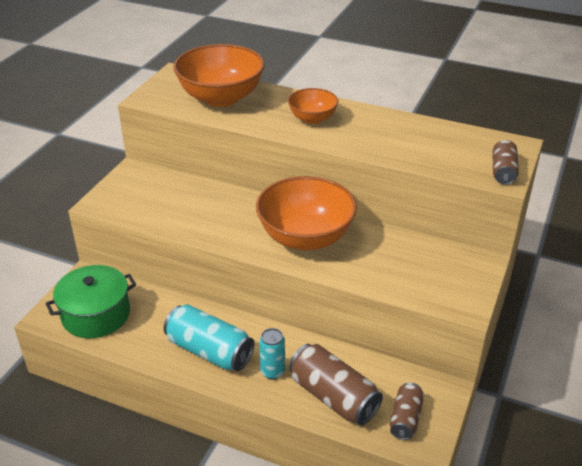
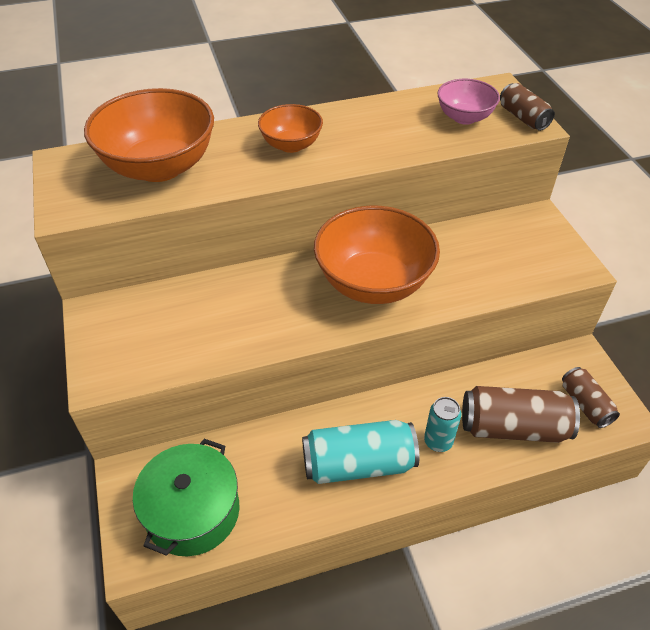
camera: 40 degrees left, 10 degrees up
none -> pink bowl [437,79,500,125]

